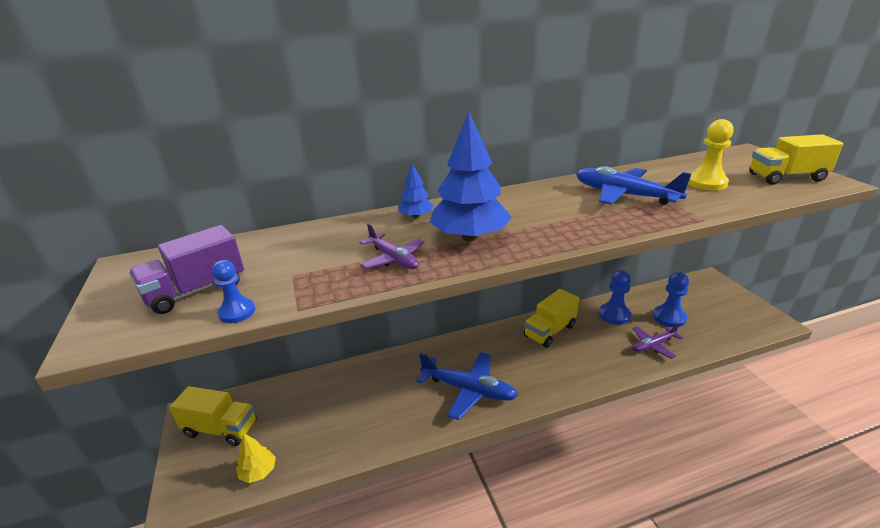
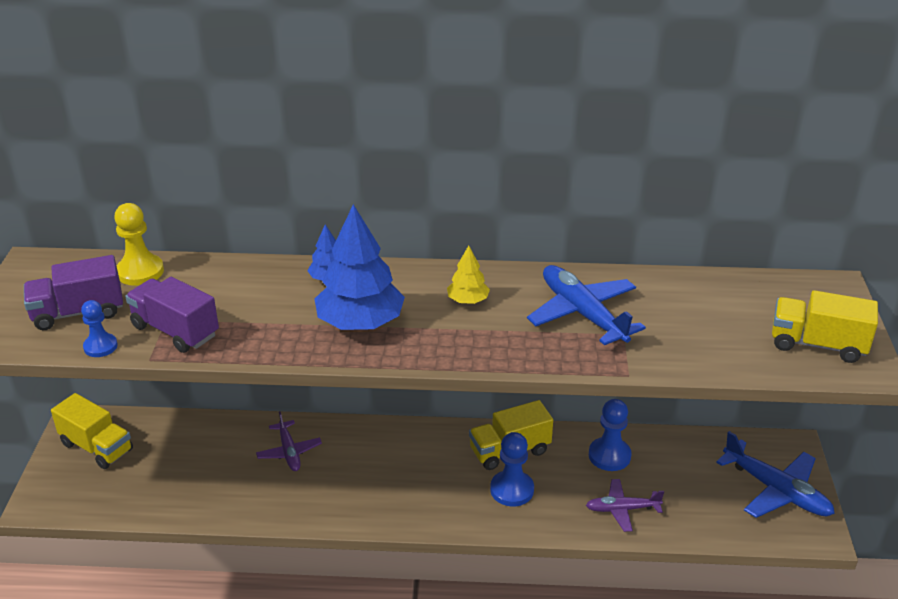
camera: 20 degrees right, 5 degrees up
yellow tree [236,433,276,483] -> yellow tree moved to [447,246,490,304]
purple plane [359,223,425,269] -> purple plane moved to [256,411,322,471]
blue plane [416,352,518,420] -> blue plane moved to [716,431,835,518]
blue pawn [653,272,689,327] -> blue pawn moved to [490,432,534,506]
yellow pawn [688,119,733,190] -> yellow pawn moved to [114,203,164,286]
none -> purple truck [125,277,219,353]

